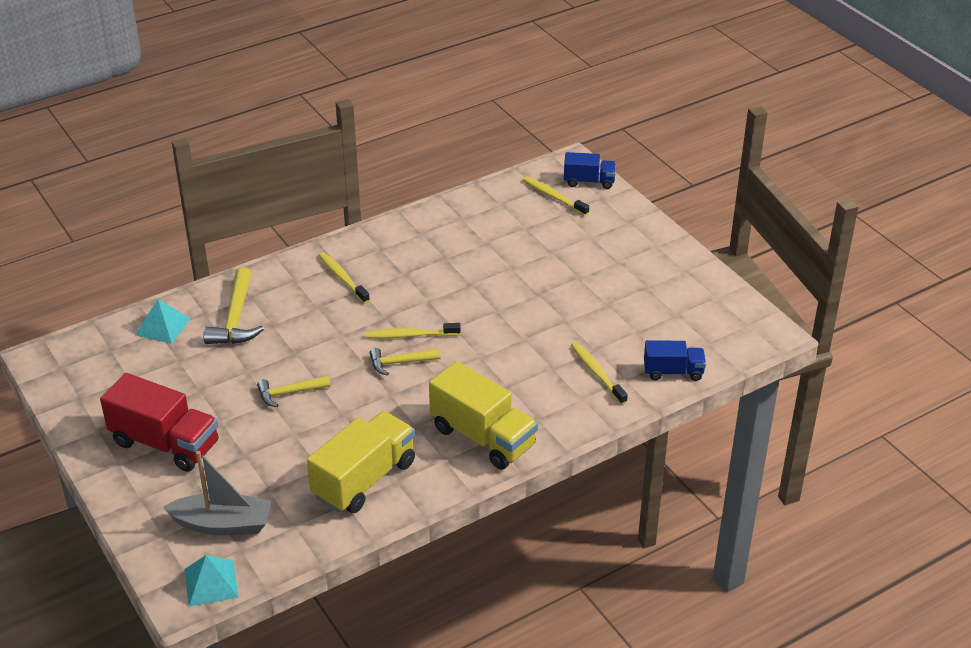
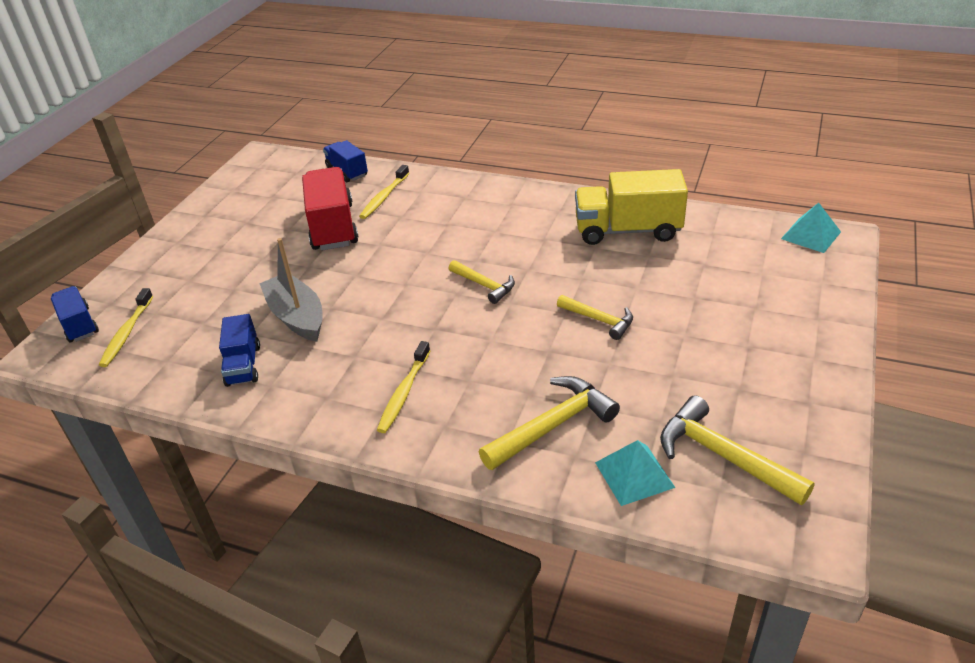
camera: 125 degrees left, 0 degrees up
red truck [100,373,218,472] -> red truck moved to [302,167,359,250]
grey boat [163,451,271,535] -> grey boat moved to [259,238,323,342]
yellow toothbrush [366,323,461,339] -> none
yellow truck [429,361,538,469] -> none
none -> blue truck [219,314,260,387]
none -> yellow hammer [660,395,815,505]

